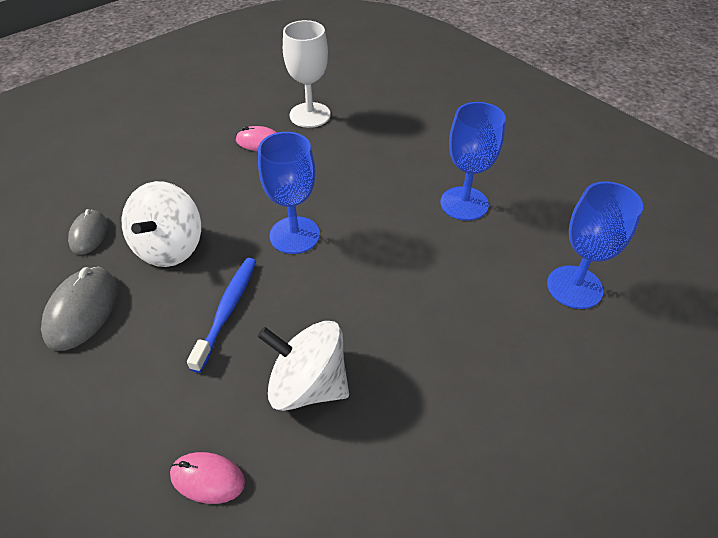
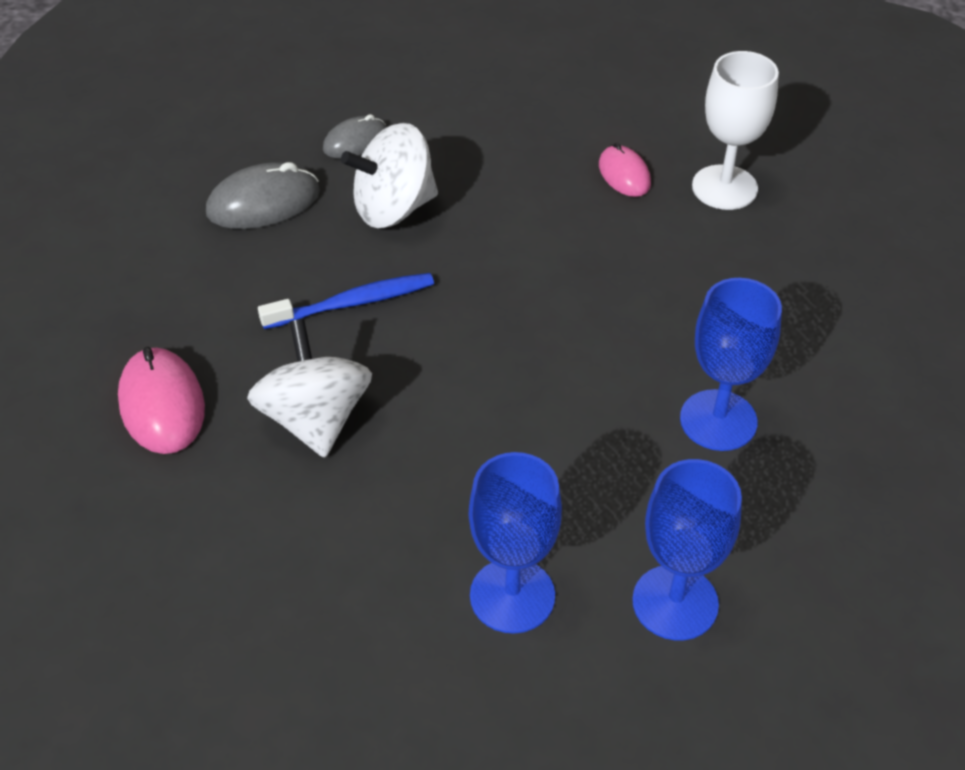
camera: 55 degrees right, 0 degrees up
pink mouse [170,452,245,504] -> pink mouse [118,347,205,454], size x1.56
blue goblet [258,132,320,254] -> blue goblet moved to [469,452,562,634]

